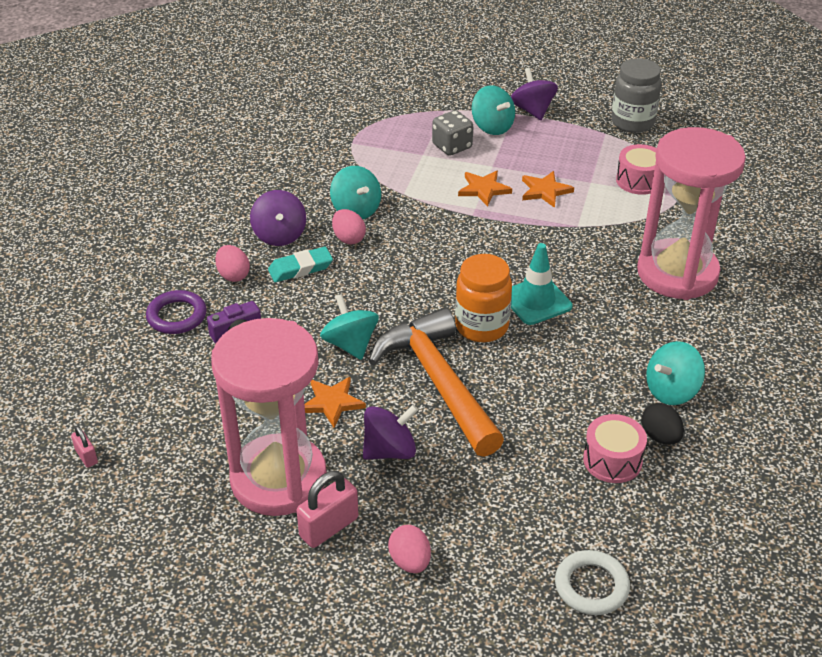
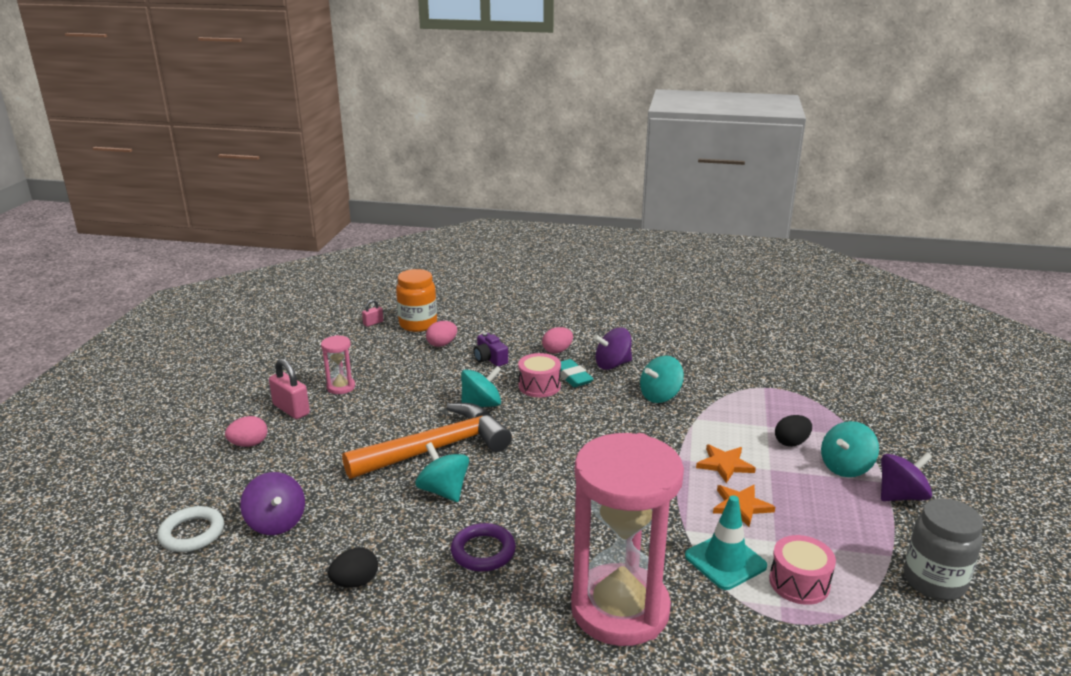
camera: 85 degrees right, 15 degrees down
purple ring [146,290,207,334] -> purple ring moved to [451,523,516,572]
pink hourglass [211,318,327,516] -> pink hourglass [321,335,355,394], size x0.41
orange star [304,377,366,428] -> none
pink egg [332,209,366,244] -> pink egg moved to [426,321,457,347]
purple spinning top [363,405,418,460] -> purple spinning top moved to [240,472,305,535]
grey dice [432,110,473,156] -> black egg [775,415,812,447]
orange jar [455,254,512,342] -> orange jar moved to [396,269,437,332]
turquoise traffic cone [511,243,572,325] -> turquoise traffic cone moved to [685,495,767,590]
pink drum [583,414,647,483] -> pink drum moved to [518,353,561,397]
turquoise spinning top [646,341,705,405] -> turquoise spinning top moved to [415,442,469,502]

